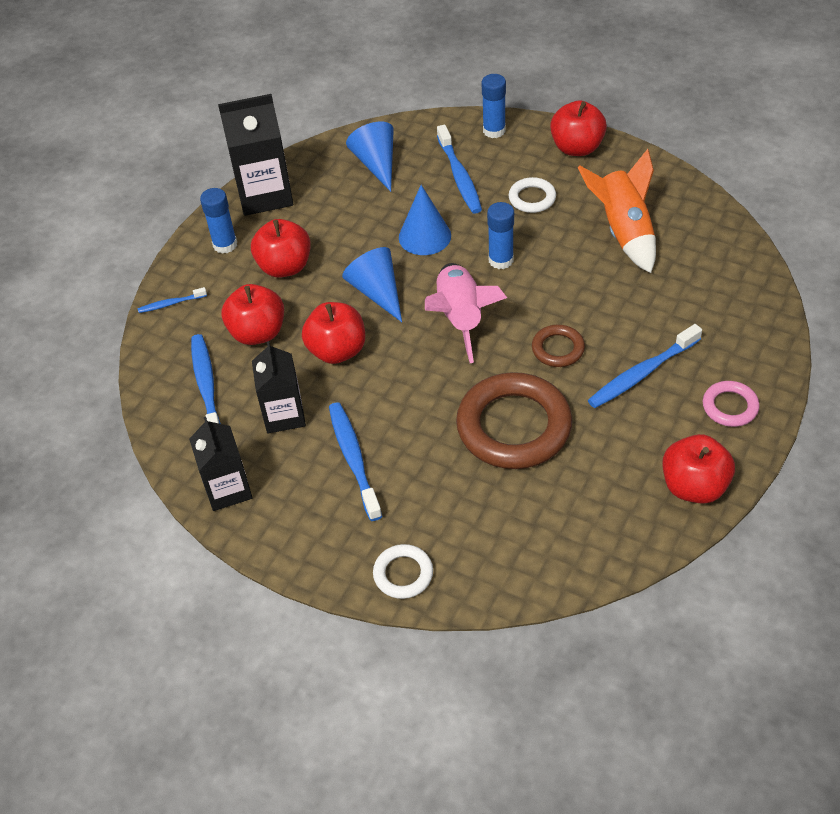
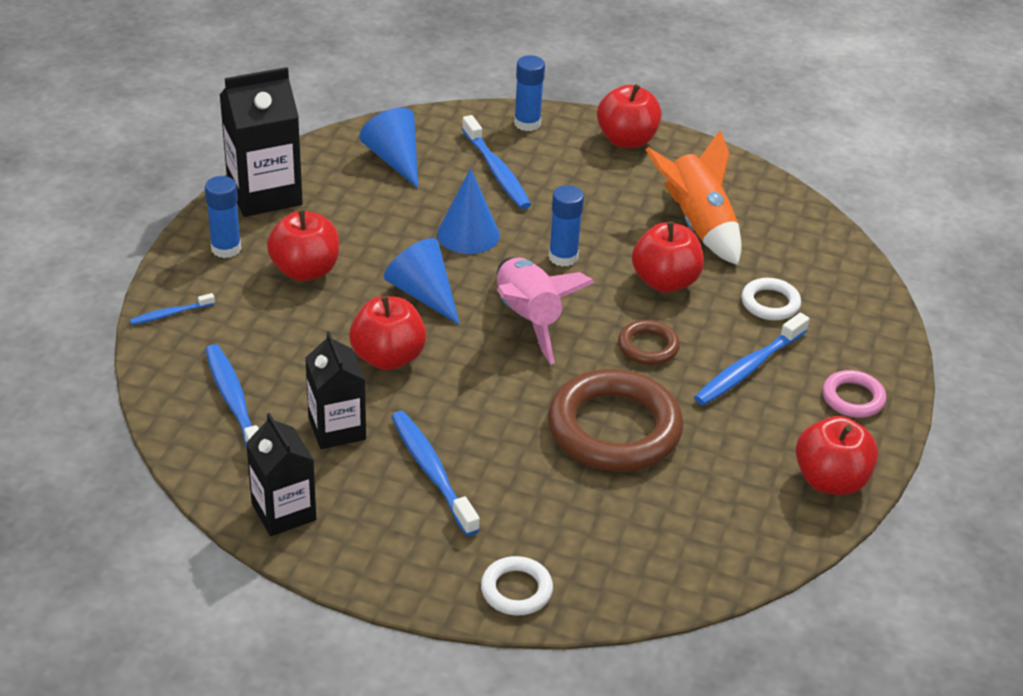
camera: 15 degrees left, 10 degrees down
red apple [222,284,284,345] -> red apple moved to [632,222,704,292]
white ring [509,177,556,213] -> white ring moved to [741,278,801,320]

